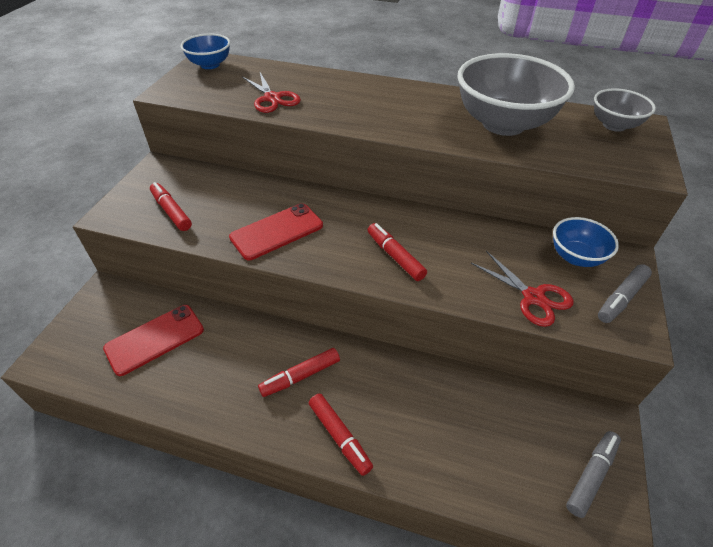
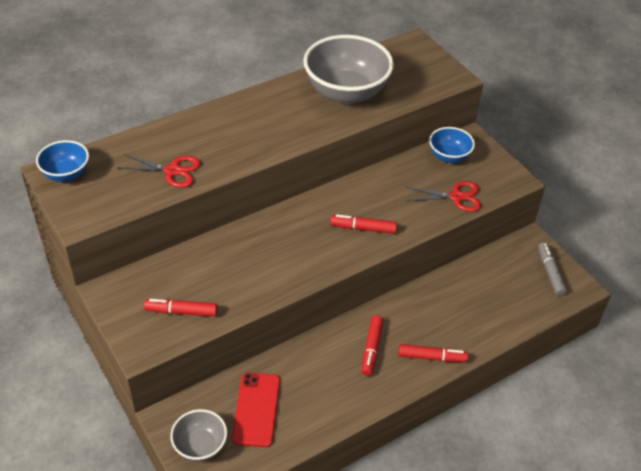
camera: 50 degrees left, 0 degrees up
red phone [229,203,323,260] -> none
grey bowl [594,88,656,132] -> grey bowl moved to [170,409,227,462]
grey marker [598,264,652,323] -> none

